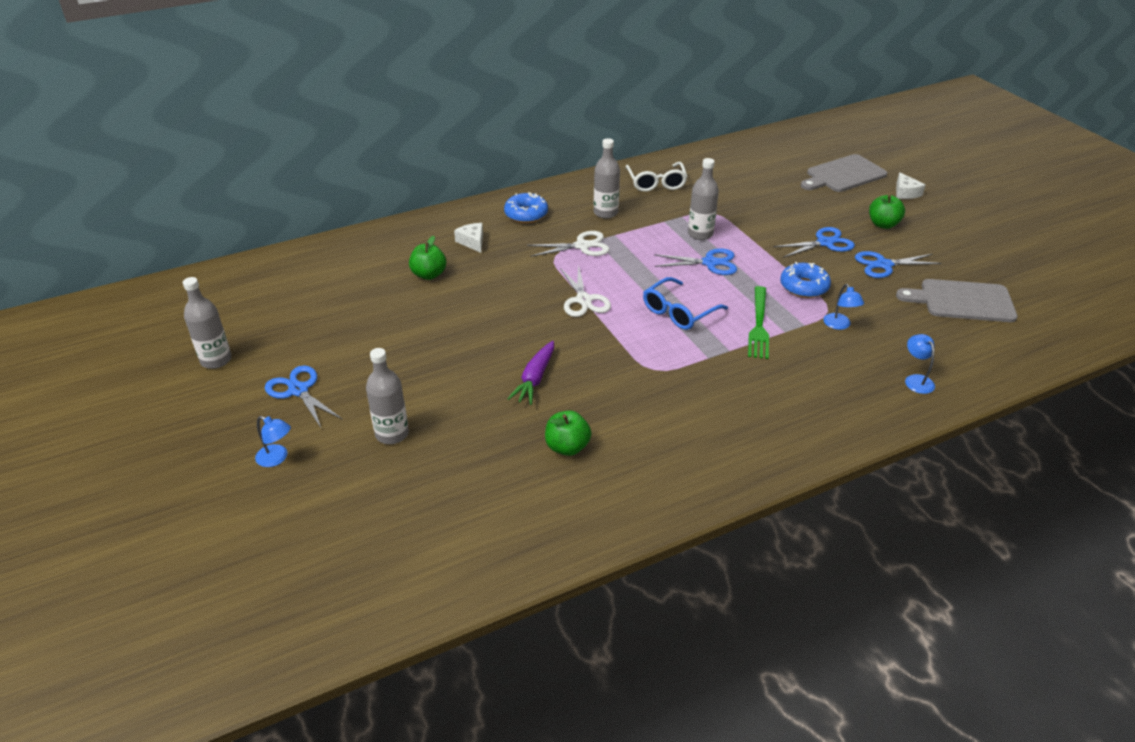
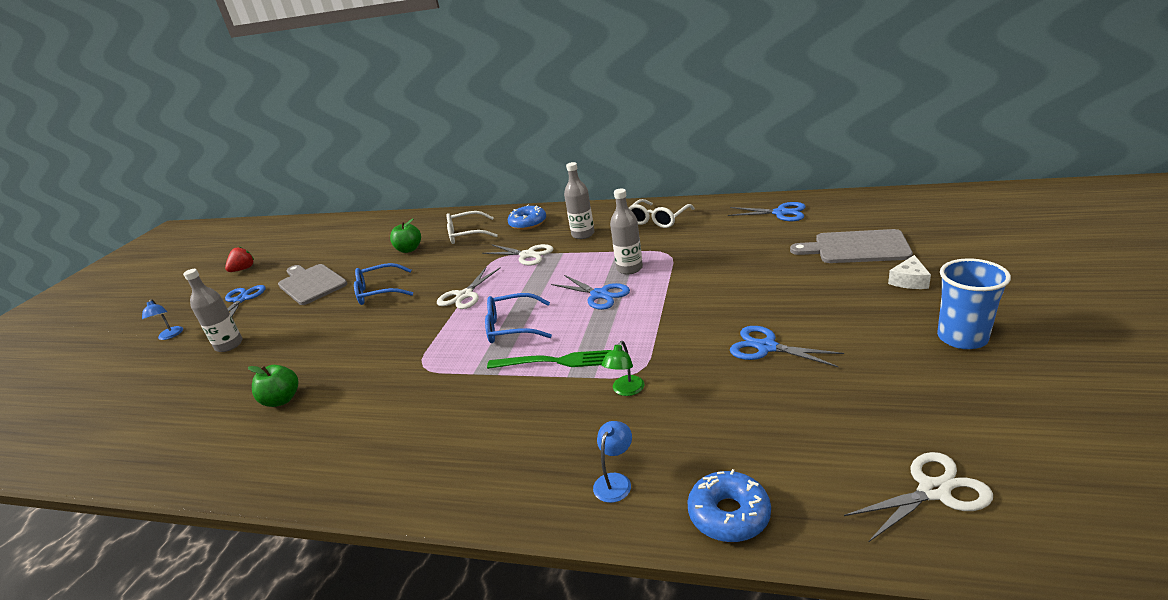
camera: 45 degrees right, 10 degrees down
grey bottle [183,277,232,369] -> red strawberry [225,247,254,272]
white cheese [454,223,483,253] -> white glasses [447,211,498,244]
purple carrot [507,341,554,405] -> none
green fork [748,286,769,359] -> green fork turned 135 degrees counterclockwise [487,350,612,369]
blue scissors [773,227,855,258] -> blue scissors moved to [728,202,806,221]
blue donut [780,262,831,298] -> blue donut moved to [687,469,771,542]
blue lamp [823,284,864,330] -> green lamp [602,341,644,396]
green apple [869,195,905,229] -> none
grey cutting board [896,279,1018,322] -> grey cutting board moved to [278,264,348,305]
none -> blue glasses [354,263,413,305]
none -> white scissors [844,452,993,542]
none -> blue cup [937,259,1011,349]

